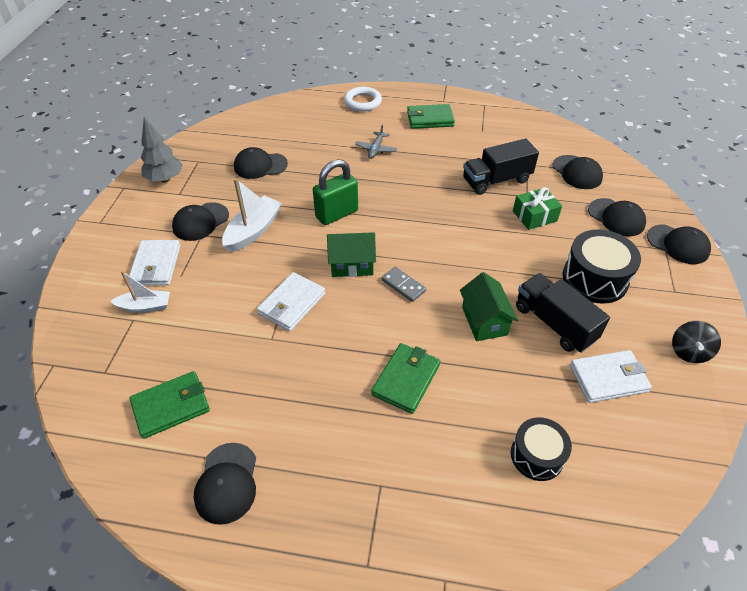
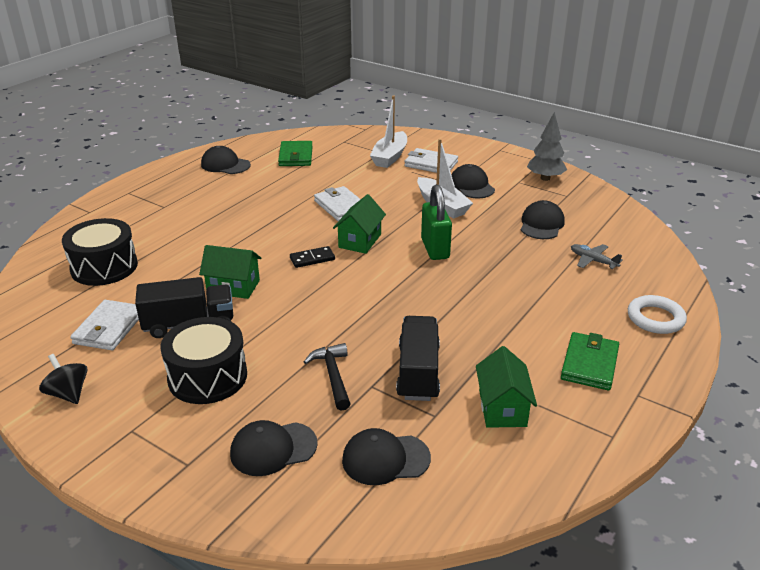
camera: 115 degrees right, 15 degrees down
white boat [110,271,170,313] -> white boat [370,96,407,168], size x1.53
grey plane [355,124,397,159] -> grey plane moved to [571,244,623,269]
green wallet [371,343,440,414] -> none
grey domino [382,267,426,302] -> black domino [290,246,335,268]
black drum [511,417,572,481] -> black drum [62,218,138,286], size x1.53
green gift [513,187,562,230] -> black hammer [304,343,351,411]
black cap [647,225,711,264] -> none
none -> green house [476,346,537,428]

